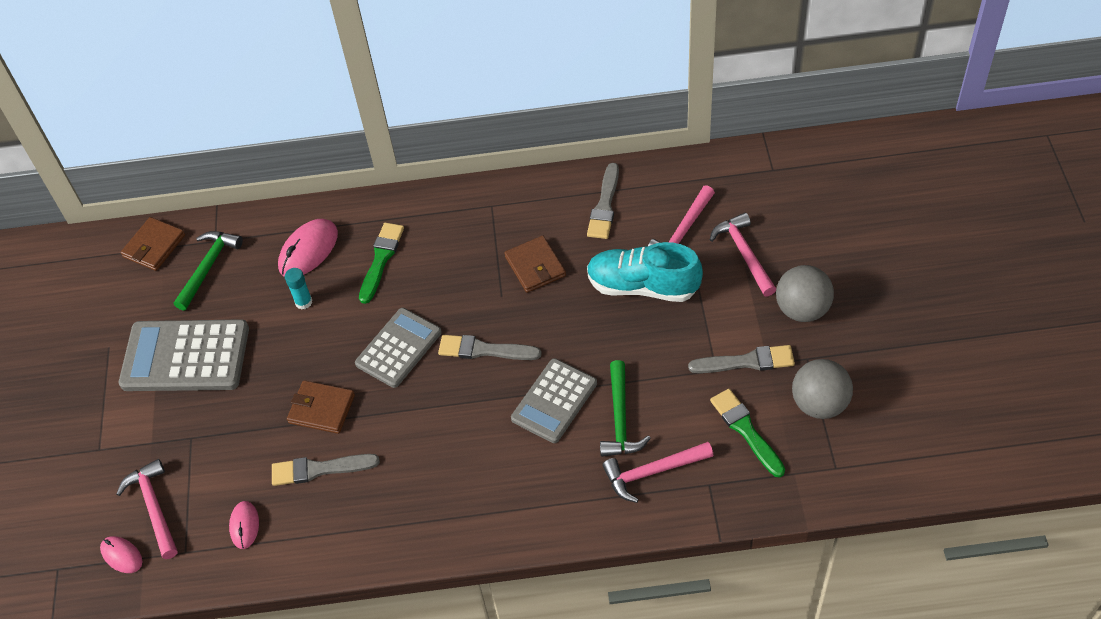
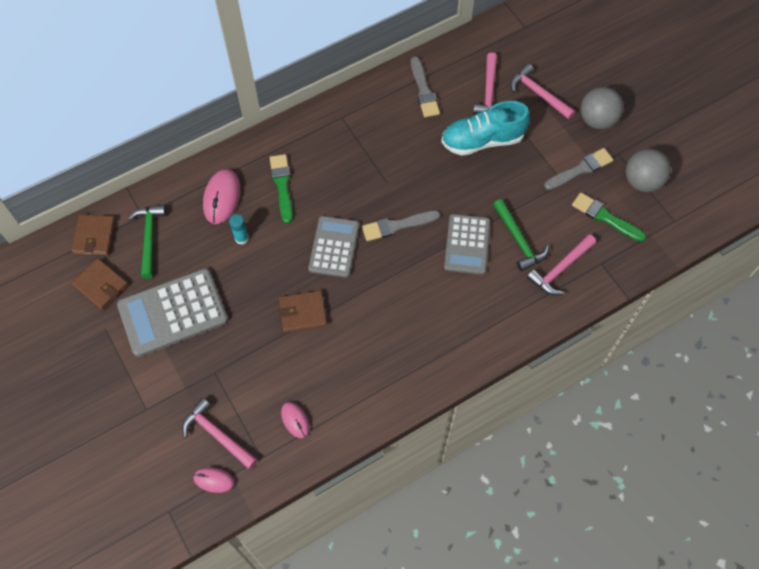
camera: 30 degrees left, 10 degrees up
grey brush [272,454,380,486] -> none
brown wallet [505,236,566,293] -> brown wallet moved to [71,258,128,310]

